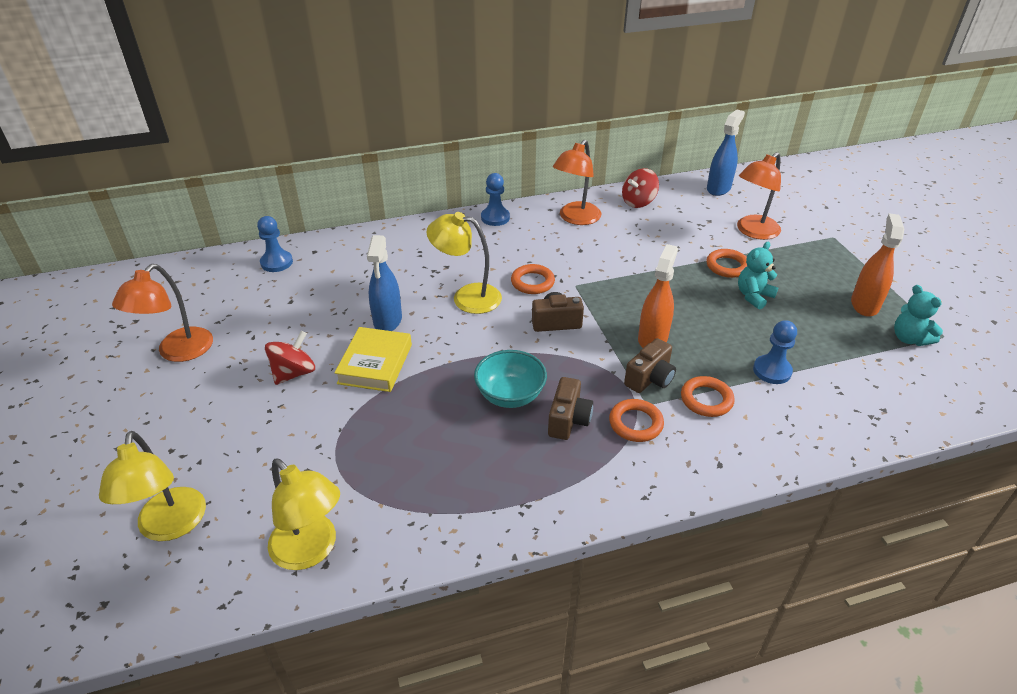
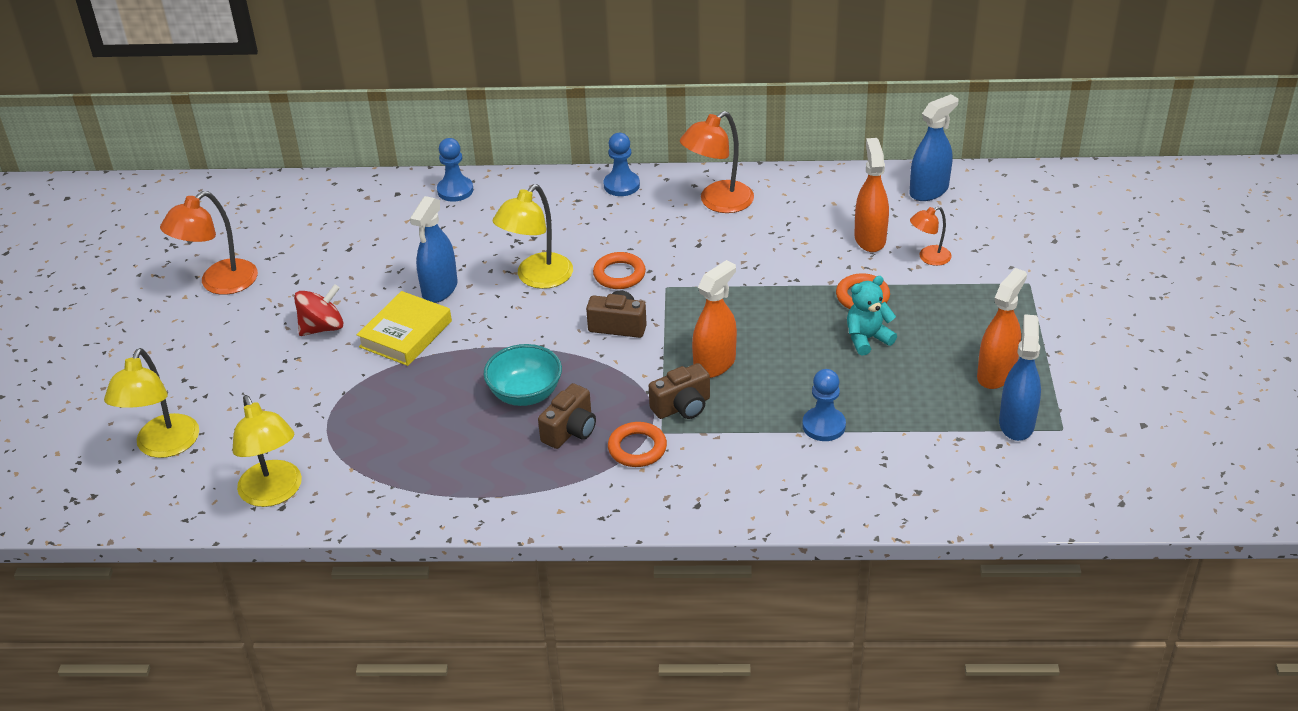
camera: 20 degrees right, 0 degrees up
blue pawn [257,216,293,272] -> blue pawn moved to [437,138,474,202]
yellow lamp [427,212,502,314] -> yellow lamp turned 90 degrees counterclockwise [493,184,573,289]
red spinning top [622,168,659,208] -> none
orange ring [681,376,735,417] -> none
orange lamp [737,152,781,240] -> orange lamp [910,206,952,266], size x0.57
turquoise teddy bear [894,285,943,346] -> blue spray bottle [999,314,1041,441]
none -> orange spray bottle [854,138,889,252]

